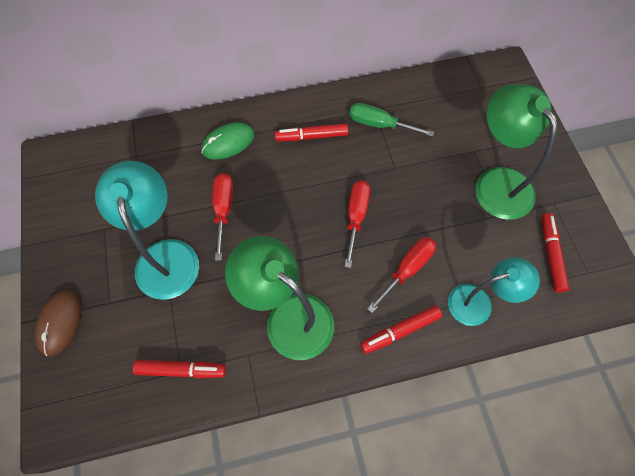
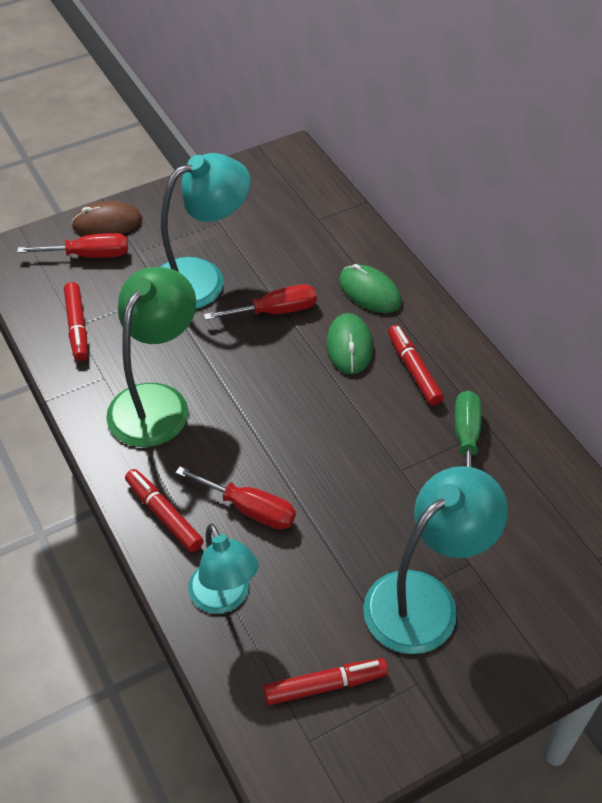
camera: 75 degrees right, 15 degrees down
red screwdriver [344,180,370,268] -> red screwdriver moved to [17,233,128,258]
green lamp [475,84,558,220] -> turquoise lamp [363,466,508,654]
none -> green mouse [326,313,373,374]

